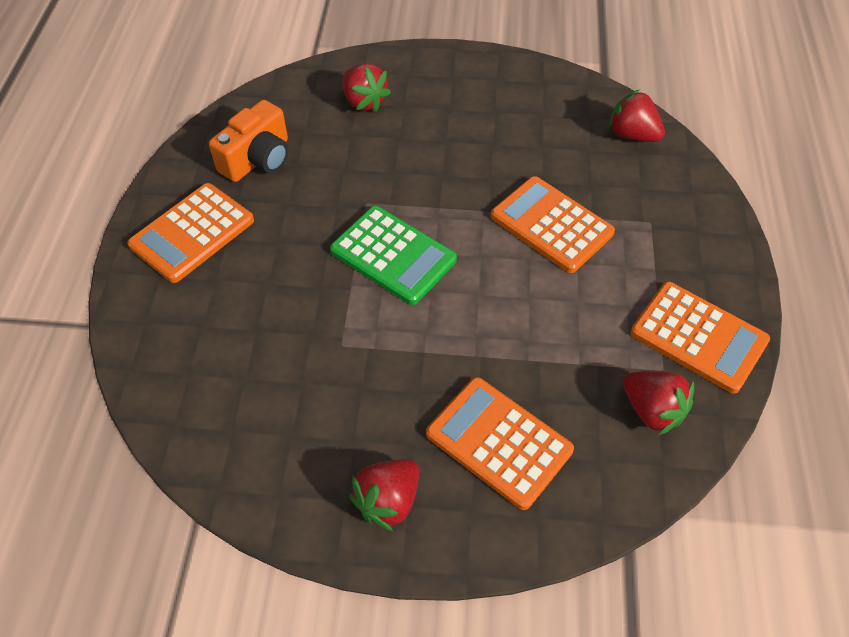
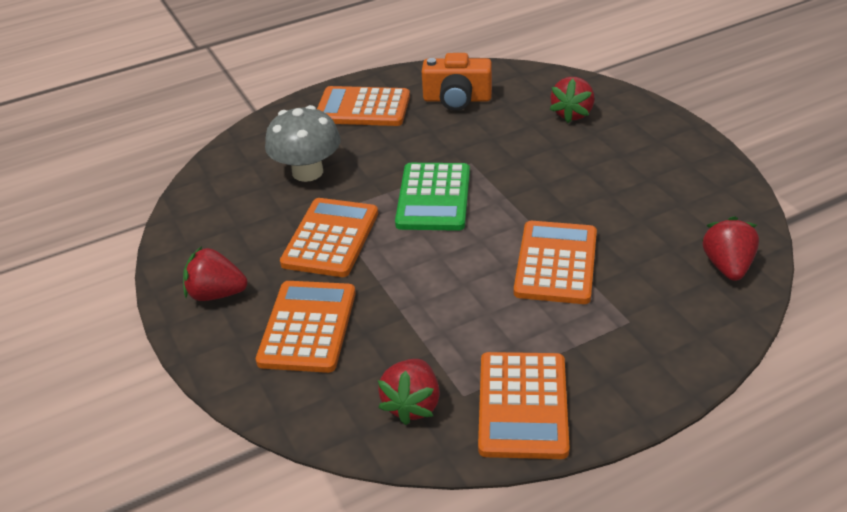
camera: 60 degrees right, 15 degrees down
none -> grey mushroom [265,105,341,182]
none -> orange calculator [280,198,378,277]

